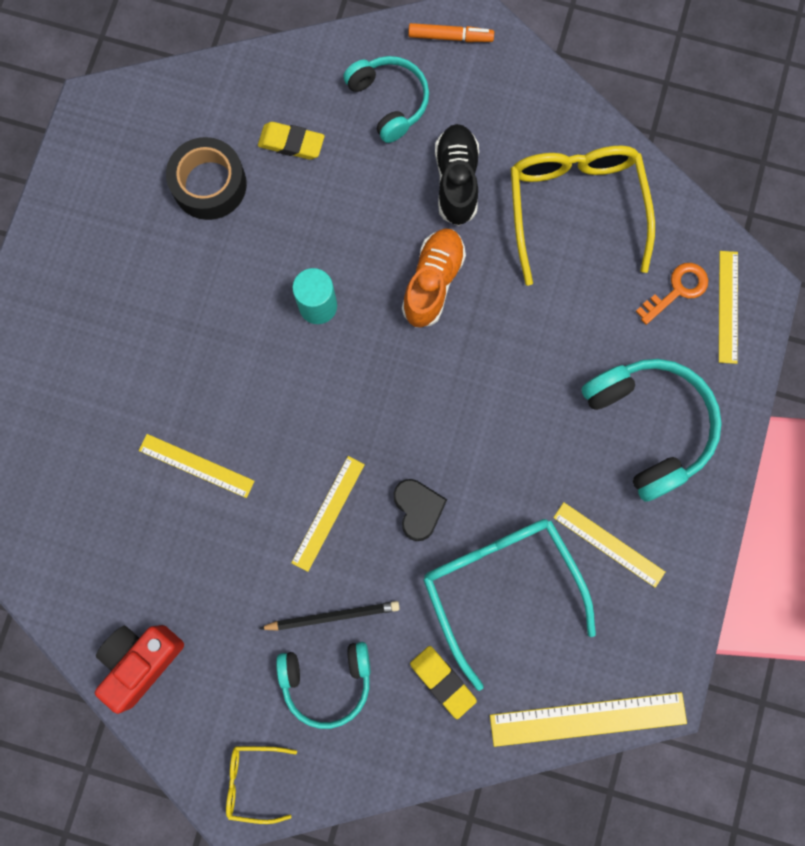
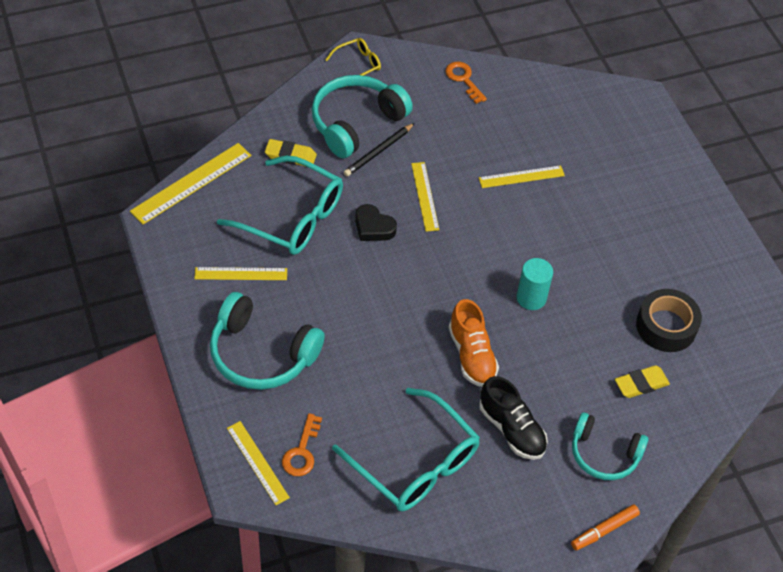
camera: 140 degrees right, 25 degrees down
red camera [95,625,184,714] -> orange key [445,62,487,104]
turquoise headphones [276,642,371,729] -> turquoise headphones [312,75,413,158], size x1.51
yellow glasses [511,146,655,286] -> turquoise glasses [332,388,480,511]

